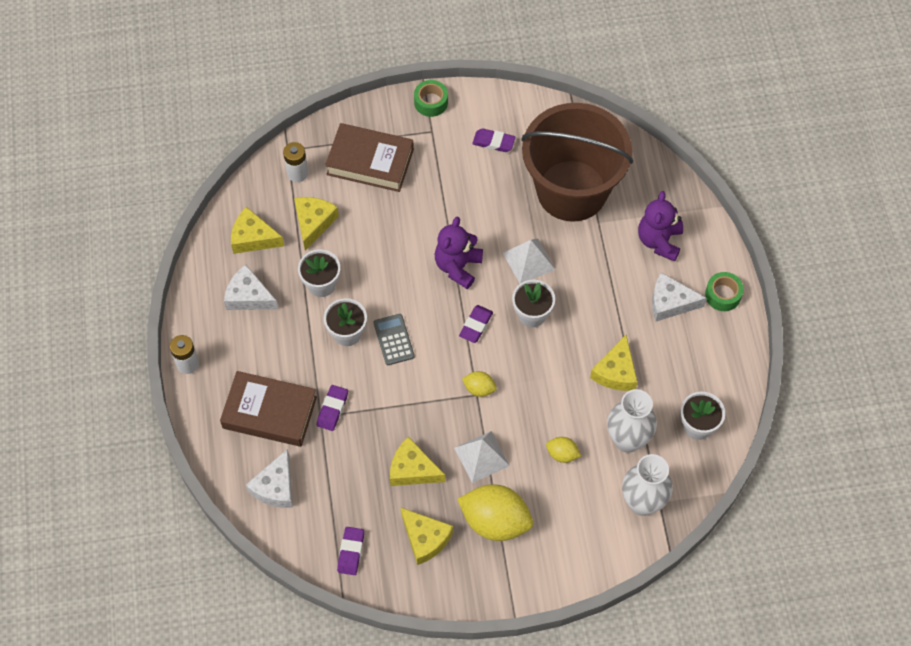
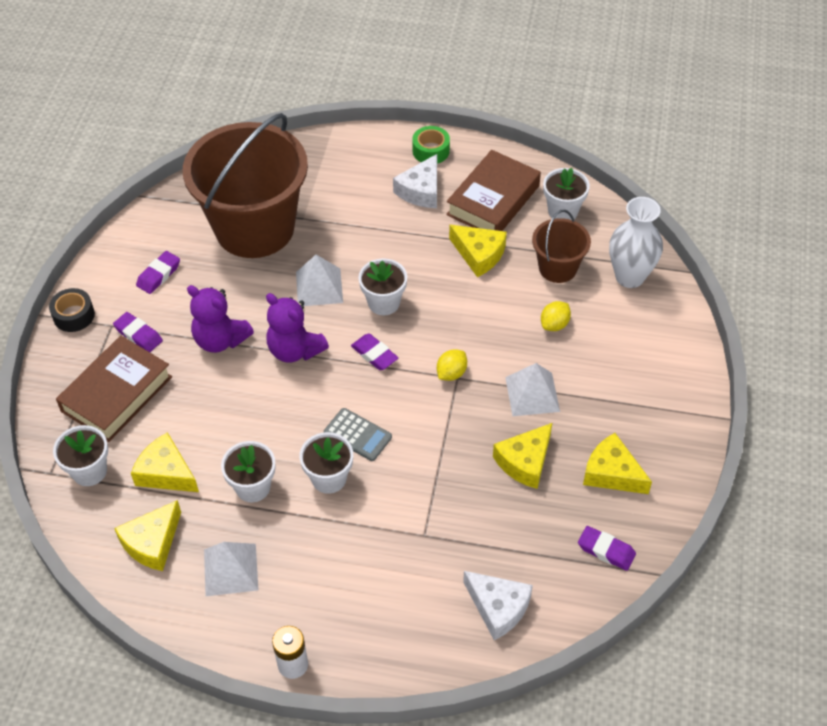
camera: 70 degrees left, 10 degrees down
brown book [220,371,317,447] -> brown book moved to [446,150,541,231]
white cheese [224,265,278,310] -> white pyramid [204,542,258,596]
white battery [283,142,308,182] -> white flower pot [53,425,108,486]
purple eraser [317,385,348,431] -> purple eraser moved to [113,312,163,352]
grey calculator [374,314,415,365] -> grey calculator turned 150 degrees counterclockwise [324,408,392,461]
yellow cheese [401,508,453,565] -> yellow cheese turned 120 degrees counterclockwise [583,433,652,494]
green tape [414,80,448,117] -> black tape [49,288,95,332]
yellow lemon [457,484,533,541] -> none
white vase [607,389,657,453] -> brown bucket [532,210,591,283]
purple teddy bear [638,191,683,262] -> purple teddy bear moved to [187,285,254,353]

